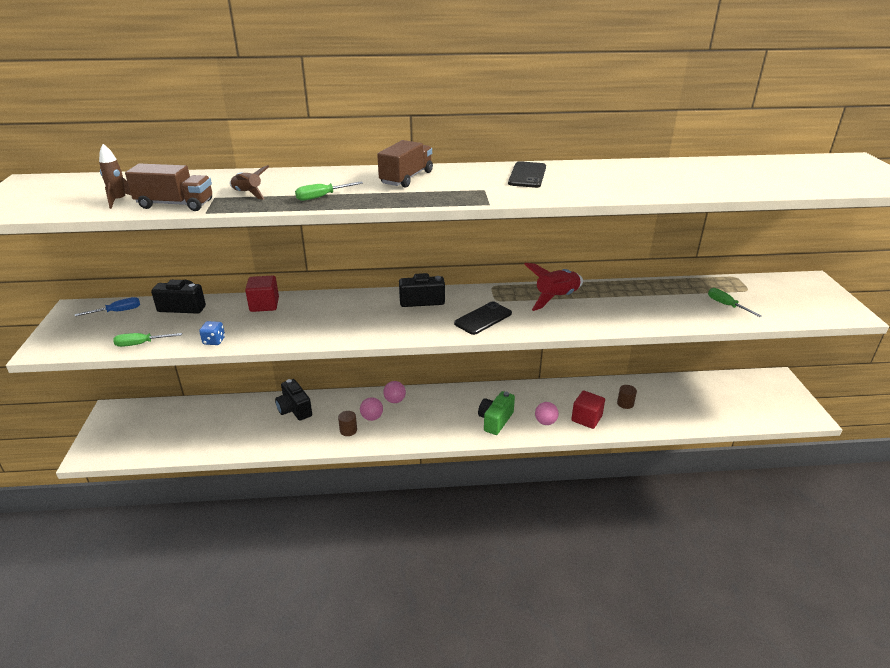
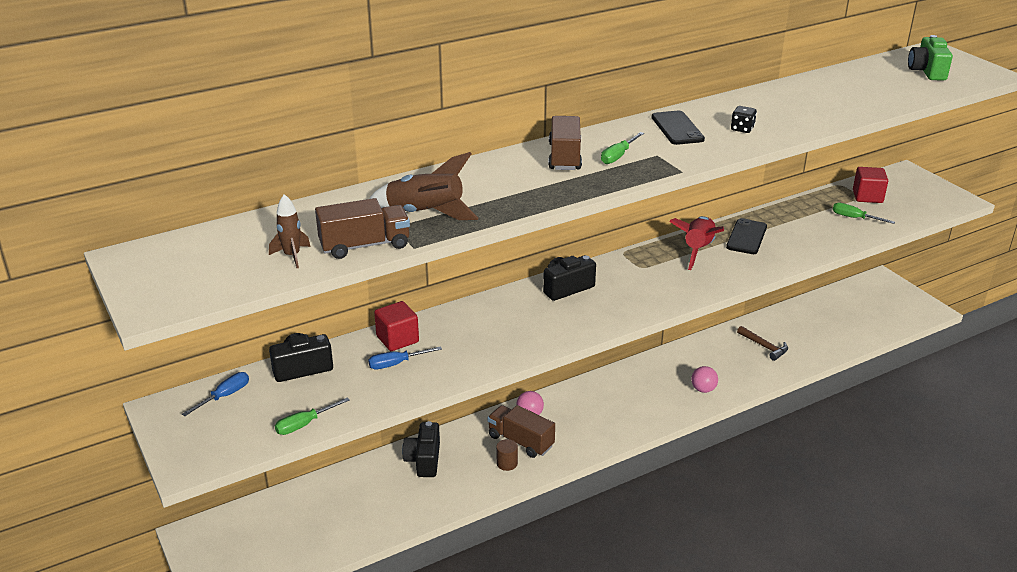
camera: 25 degrees left, 0 degrees up
blue dice [199,321,225,345] -> none
brown rocket [229,165,269,200] -> brown rocket [369,152,479,220], size x1.69
black camera [275,379,312,421] -> black camera turned 60 degrees clockwise [402,421,440,477]
green screwdriver [295,181,363,201] -> green screwdriver moved to [601,132,644,164]
pink ball [360,397,383,421] -> brown truck [488,405,555,458]
black phone [454,301,512,335] -> black phone moved to [726,218,767,254]
green camera [478,391,515,435] -> green camera moved to [908,35,953,81]
red cube [571,391,605,429] -> red cube moved to [853,167,888,203]
brown cylinder [617,385,637,409] -> brown hammer [737,326,788,361]
none -> blue screwdriver [368,346,442,369]
none -> black dice [731,106,757,133]

